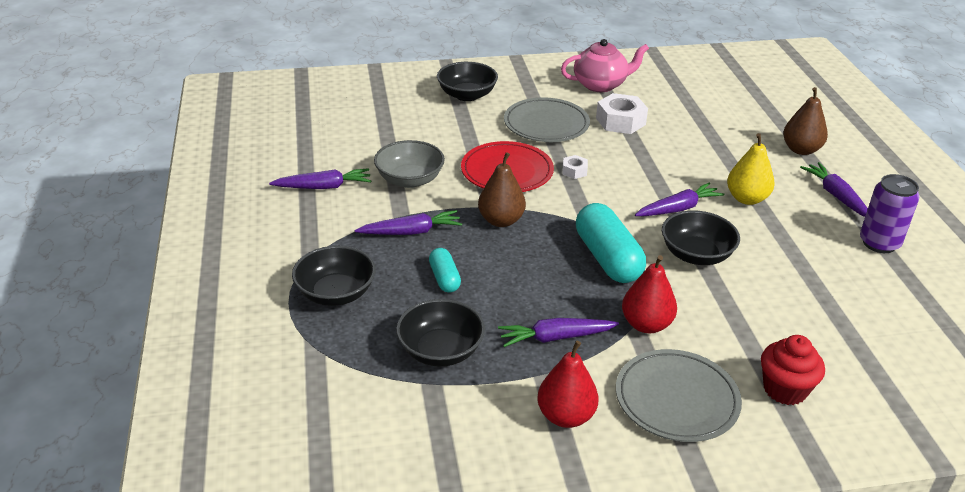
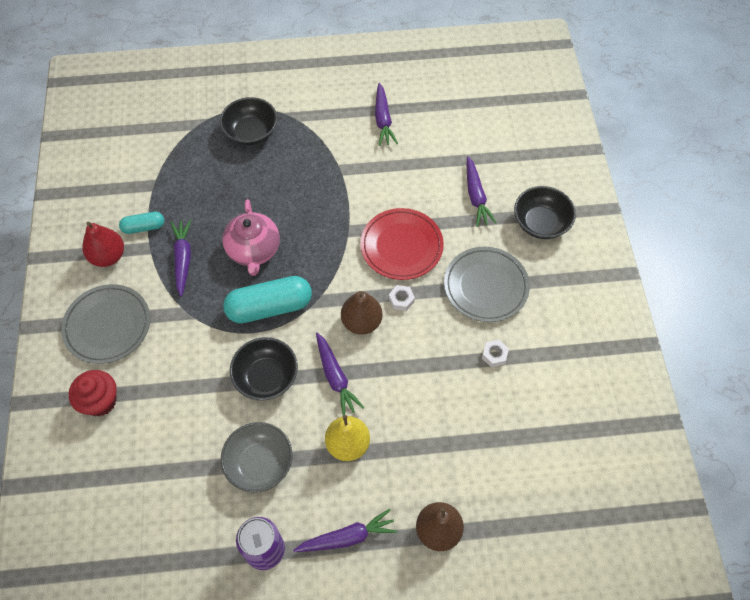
camera: 95 degrees right, 25 degrees up
purple carrot [355,210,462,235] -> purple carrot moved to [467,156,497,227]
grey bowl [374,140,445,188] -> grey bowl moved to [221,422,293,492]
black bowl [396,299,485,367] -> none
turquoise capsule [429,248,461,293] -> turquoise capsule moved to [119,212,164,234]
brown pear [478,152,526,227] -> brown pear moved to [341,291,383,335]
pink teapot [561,39,649,92] -> pink teapot moved to [222,199,280,276]
white nut [596,93,648,134] -> white nut [482,340,509,368], size x0.52
red pear [622,255,677,333] -> none

